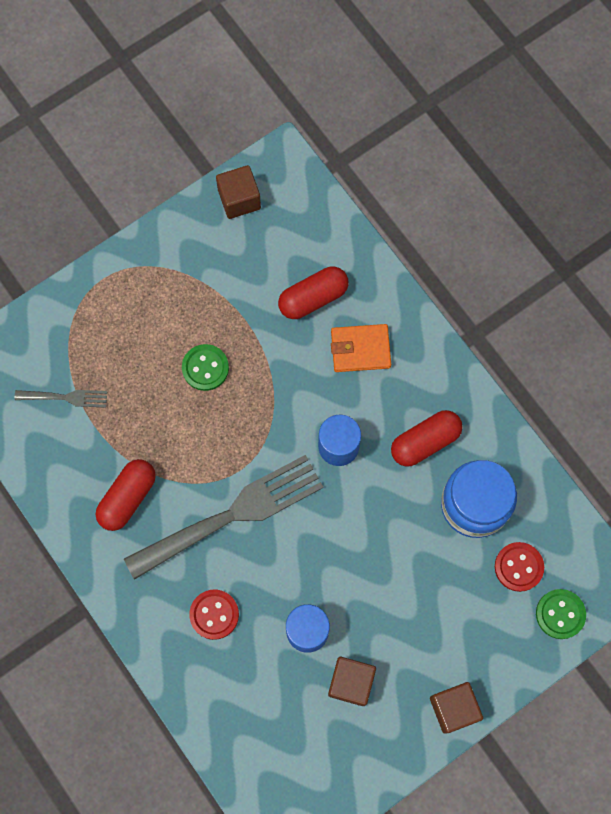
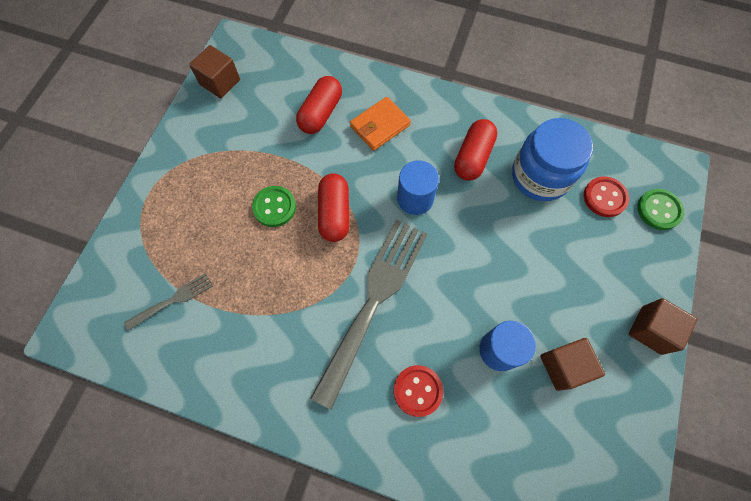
camera: 35 degrees left, 5 degrees down
red capsule [96,459,156,531] -> red capsule moved to [318,173,349,242]

